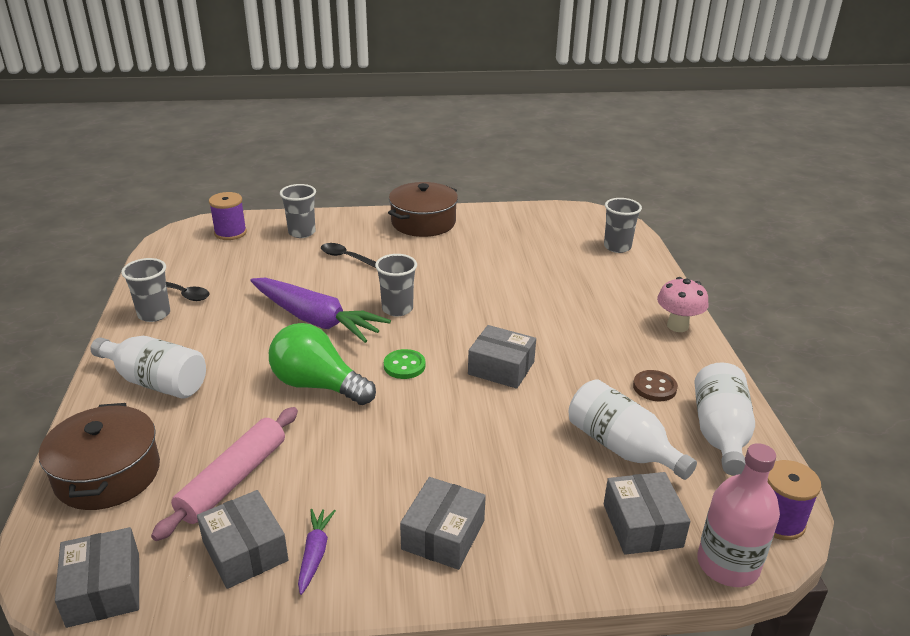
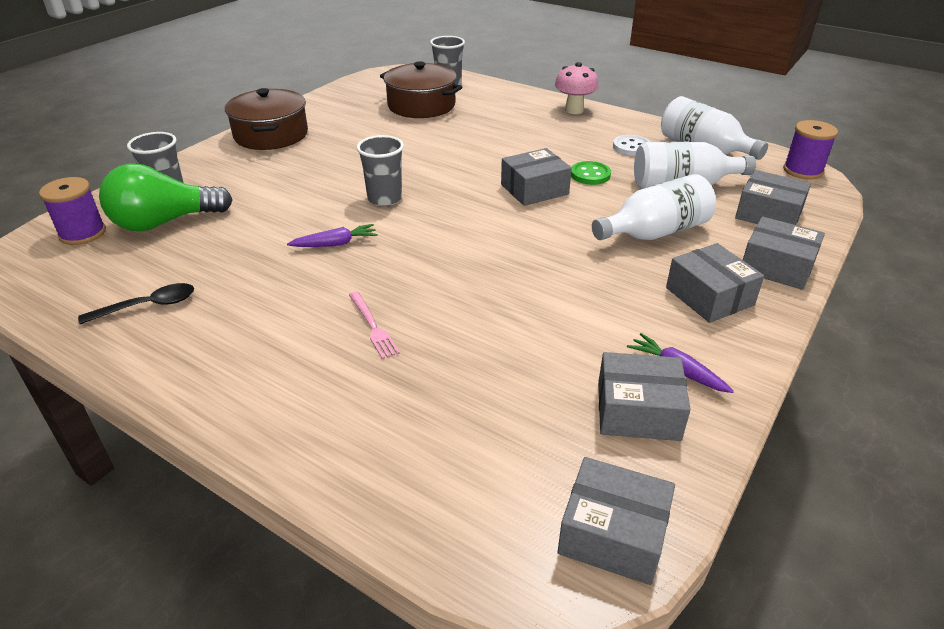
camera: 50 degrees left, 5 degrees up
brown pot [39,403,160,510] -> brown pot moved to [380,61,463,118]
white bottle [91,336,206,399] -> white bottle moved to [592,174,716,240]
grey cup [121,258,170,322] -> none
pink rolling pin [151,407,298,541] -> none
purple carrot [251,278,391,343] -> purple carrot [287,224,378,247], size x0.45
green light bulb [269,323,376,405] -> green light bulb moved to [99,163,233,231]
black spoon [321,243,376,268] -> none
green button [384,349,425,379] -> green button moved to [571,161,611,185]
brown button [633,370,678,401] -> white button [613,135,650,156]
pink bottle [697,443,780,587] -> none
none -> pink fork [349,291,400,359]
none -> grey box [743,217,825,290]

